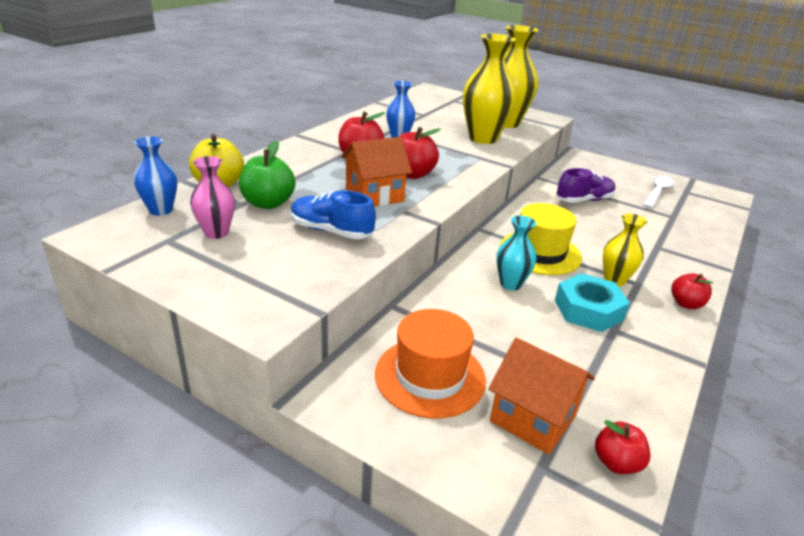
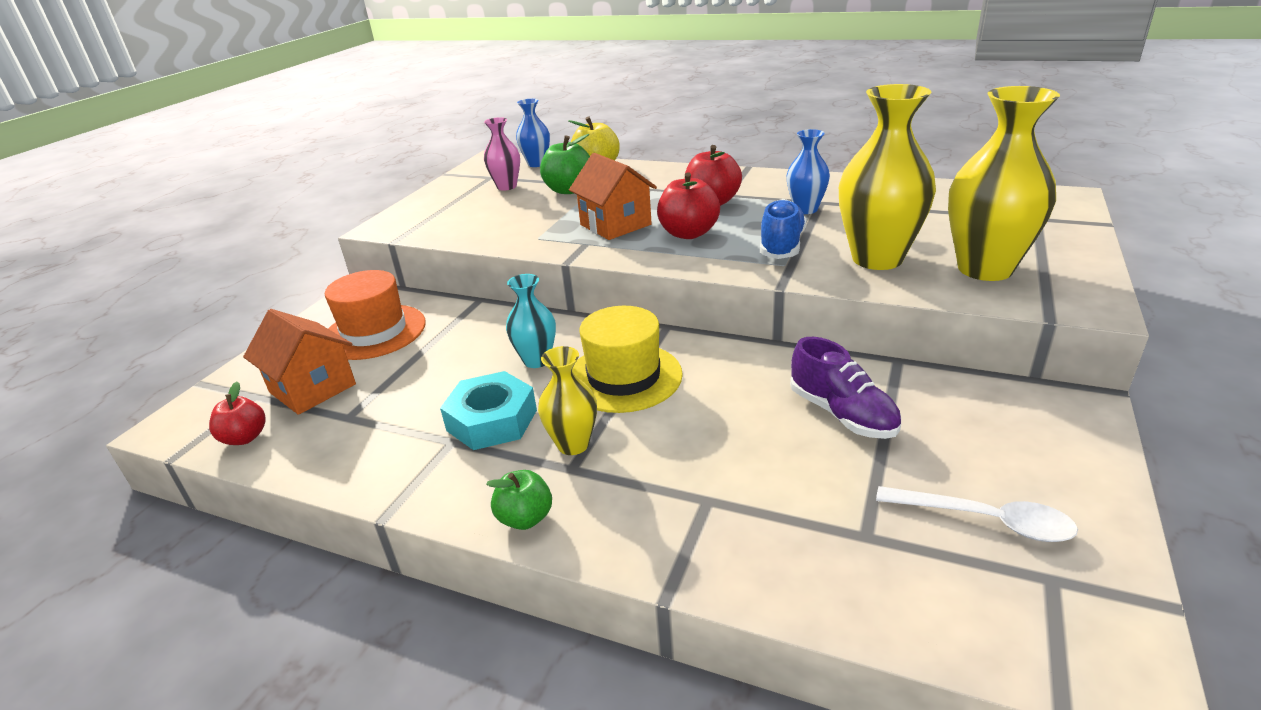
camera: 85 degrees right, 0 degrees up
blue shoe [291,190,376,239] -> blue shoe moved to [760,199,806,259]
orange house [489,338,595,455] -> orange house turned 75 degrees counterclockwise [243,309,356,415]
red apple [671,273,713,309] -> green apple [486,470,552,530]

